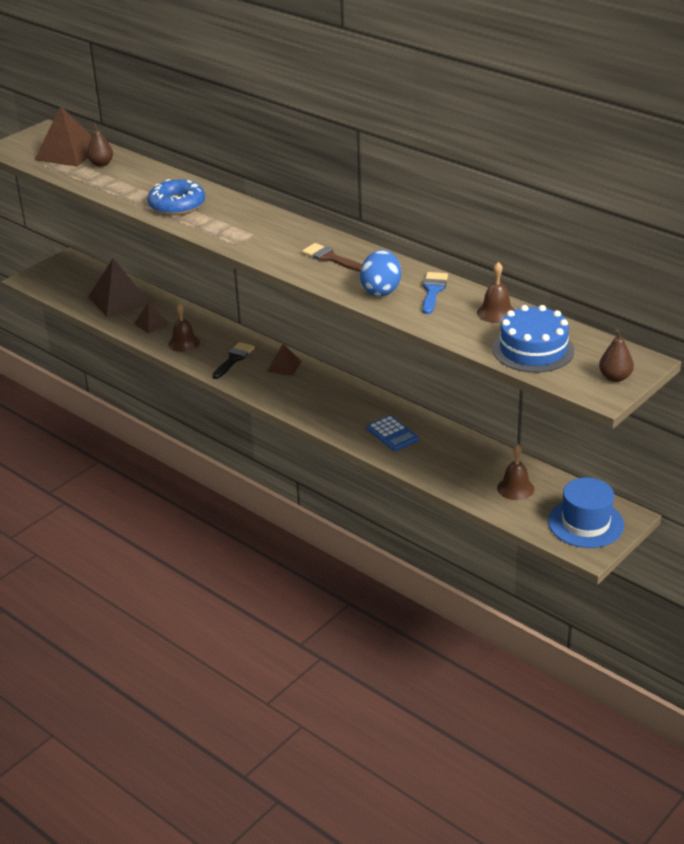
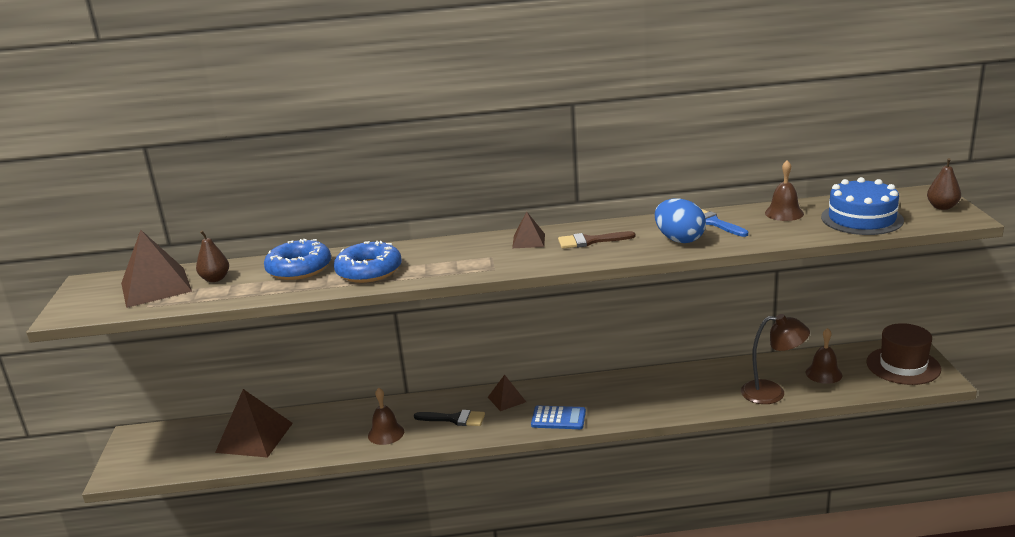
camera: 45 degrees left, 10 degrees down
brown pyramid [134,302,169,334] -> brown pyramid moved to [512,212,545,248]
black brush [212,342,255,379] -> black brush turned 120 degrees clockwise [414,410,485,426]
blue calculator [367,415,419,451] -> blue calculator moved to [531,406,586,429]
blue hat [548,478,624,548] -> brown hat [866,323,941,385]
none -> blue donut [264,239,331,280]
none -> brown lamp [741,314,810,404]

